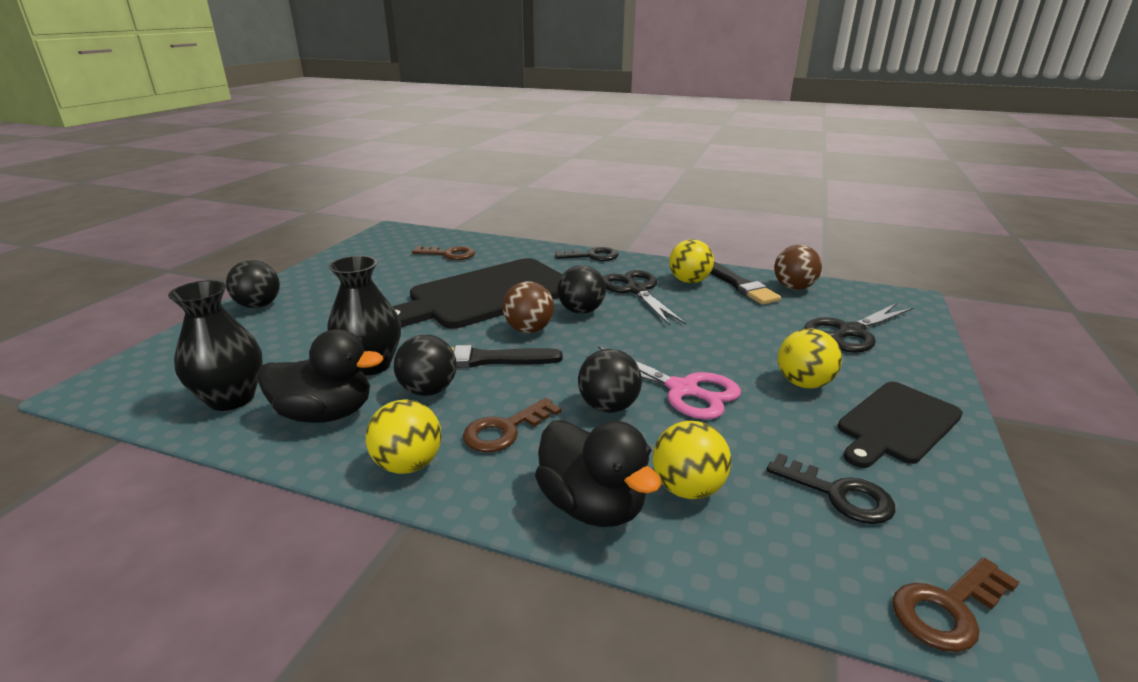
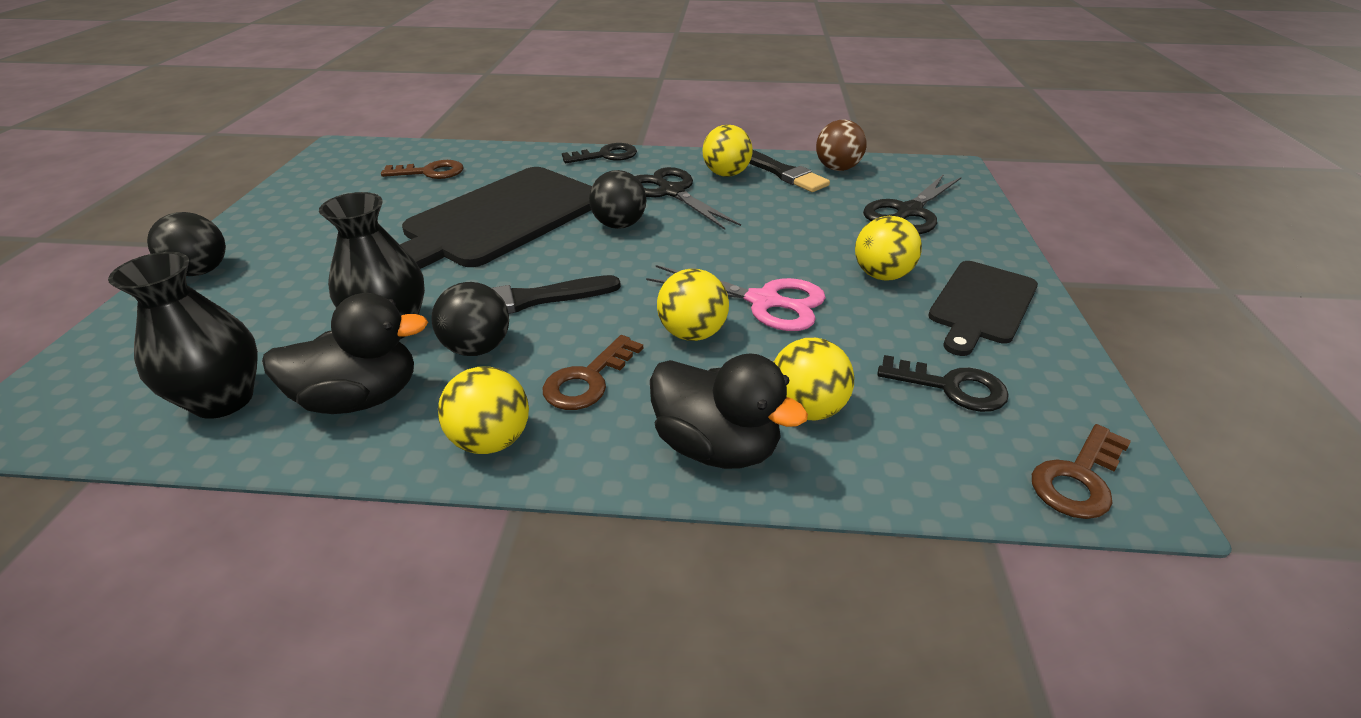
camera: 15 degrees left, 10 degrees up
brown ball [502,281,554,333] -> none
black ball [578,349,642,413] -> yellow ball [657,269,729,341]

